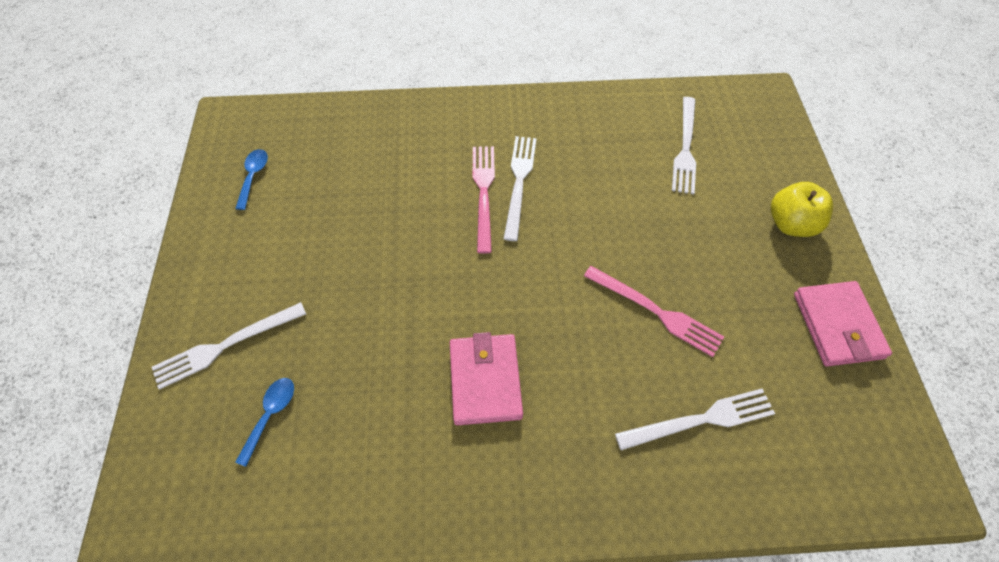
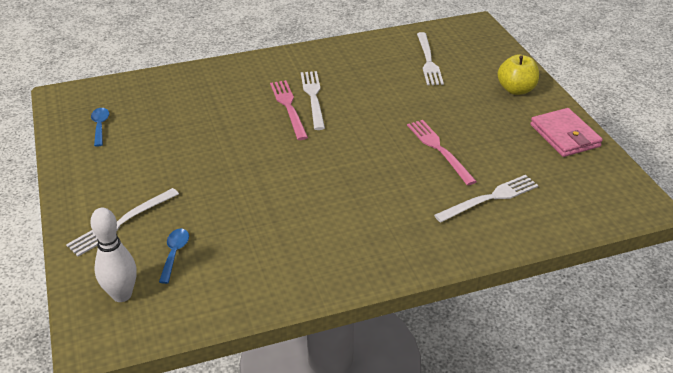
camera: 15 degrees left, 20 degrees down
pink wallet [450,332,523,425] -> none
pink fork [584,266,724,357] -> pink fork turned 135 degrees counterclockwise [407,120,477,186]
none -> white bowling pin [90,208,137,302]

